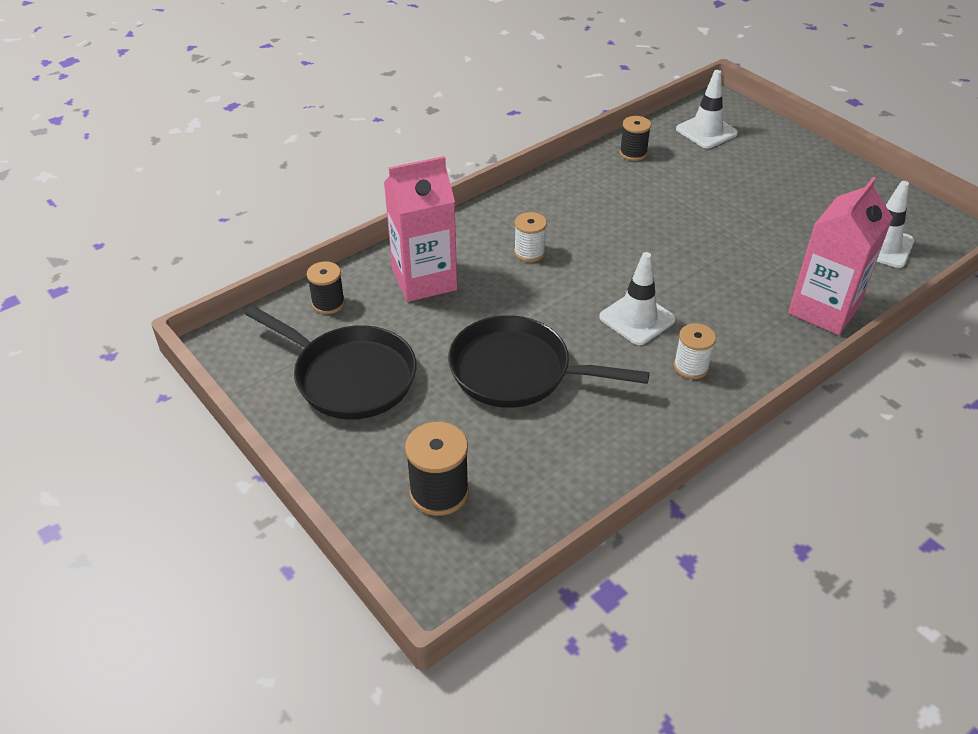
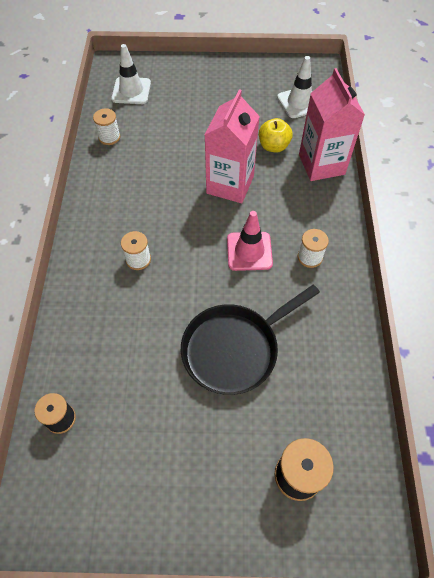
camera: 50 degrees left, 15 degrees up
black pan [244,305,417,420] -> none
pink carton [384,156,457,302] -> pink carton moved to [205,89,260,203]
white traffic cone [599,252,676,345] -> pink traffic cone [227,211,273,271]
black spool [620,116,651,161] -> white spool [93,108,120,145]
none -> yellow apple [259,118,293,153]

